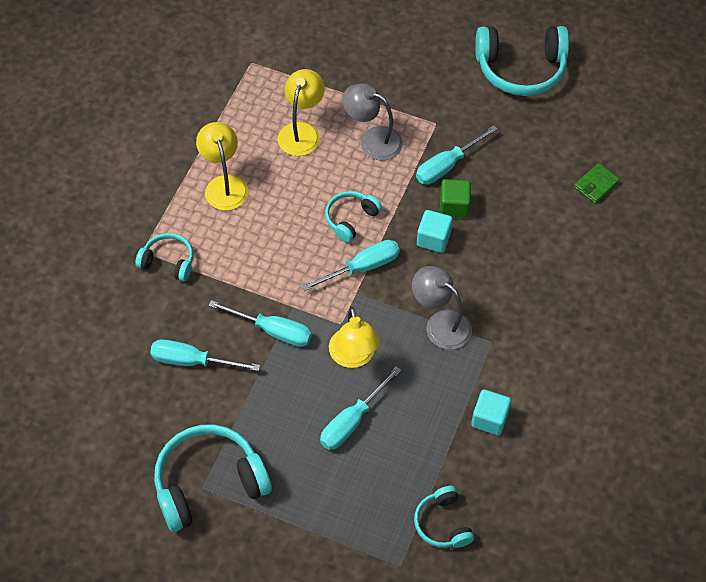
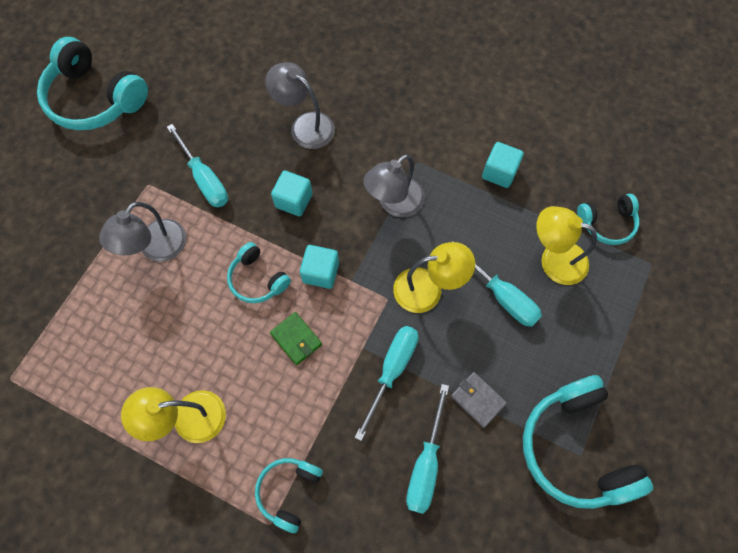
camera: 85 degrees left, 10 degrees up
yellow lamp [278,69,325,156] -> yellow lamp moved to [536,206,597,285]
turquoise screwdriver [301,240,400,291] -> turquoise cube [300,245,339,289]
green cube [440,179,471,218] -> none
turquoise headphones [475,26,569,96] -> turquoise headphones turned 120 degrees clockwise [37,37,148,130]
green wallet [574,163,620,204] -> green wallet moved to [270,312,322,365]
none -> grey lamp [265,62,335,149]
none -> grey wallet [451,372,507,428]

